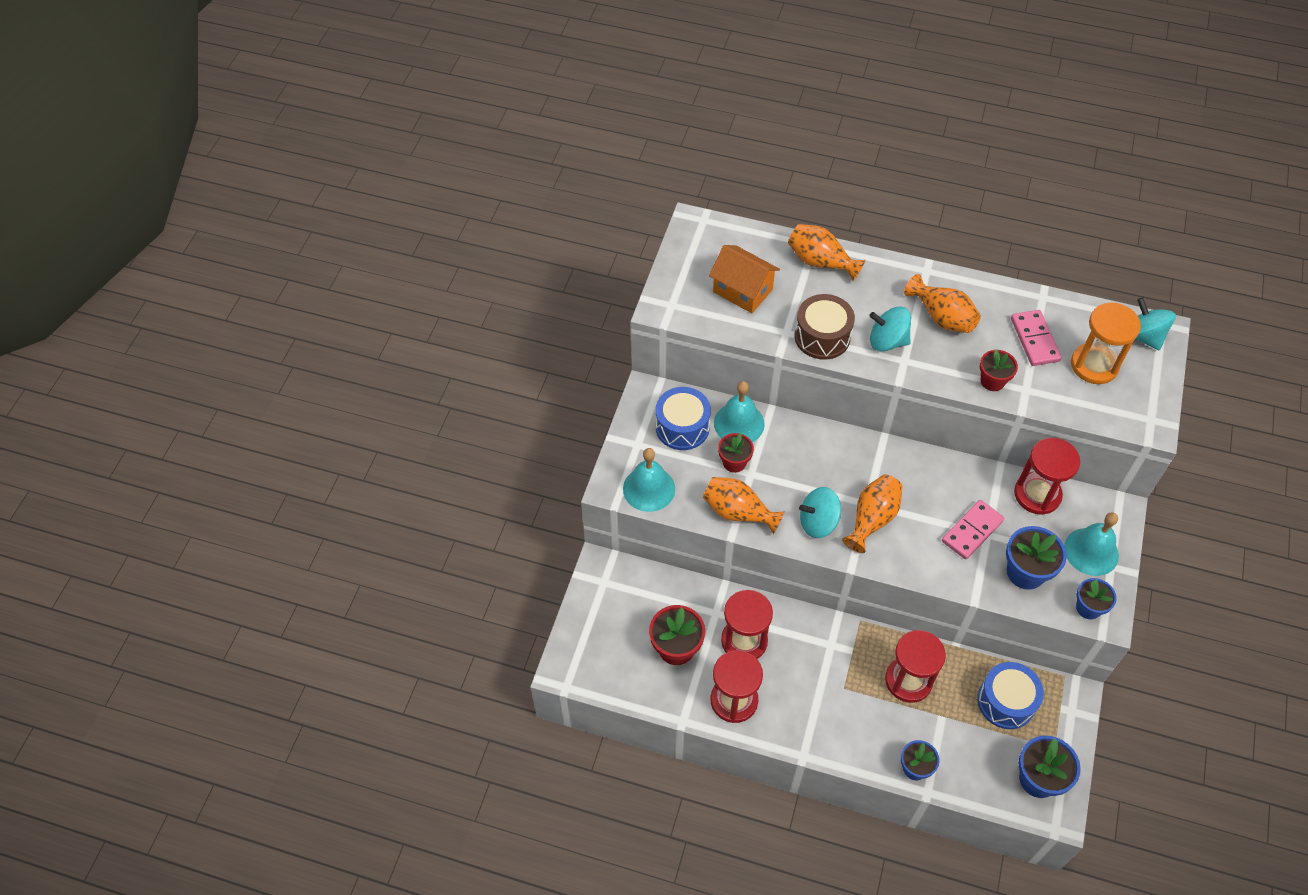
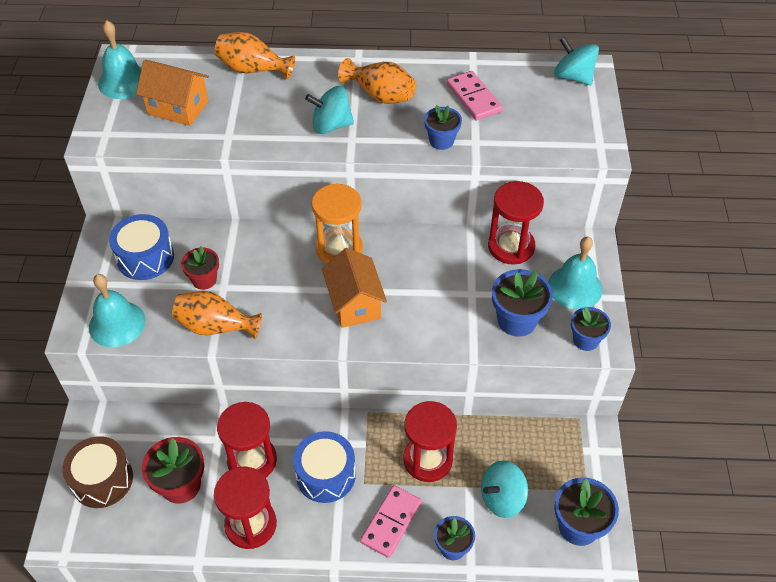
camera: 15 degrees left, 5 degrees down
turquoise bell [714,381,765,442] -> turquoise bell moved to [98,20,142,99]
brown drum [795,294,855,360] -> brown drum moved to [62,436,133,508]
turquoise spinning top [799,487,841,538] -> turquoise spinning top moved to [481,460,528,518]
orange vase [842,474,903,553] -> orange house [322,248,387,328]
pink domino [942,500,1004,560] -> pink domino moved to [360,485,422,558]
blue drum [977,662,1044,729] -> blue drum moved to [293,431,356,503]
red flower pot [980,349,1018,391] -> blue flower pot [424,105,462,150]
orange hourglass [1071,303,1141,384] -> orange hourglass moved to [312,183,363,264]

